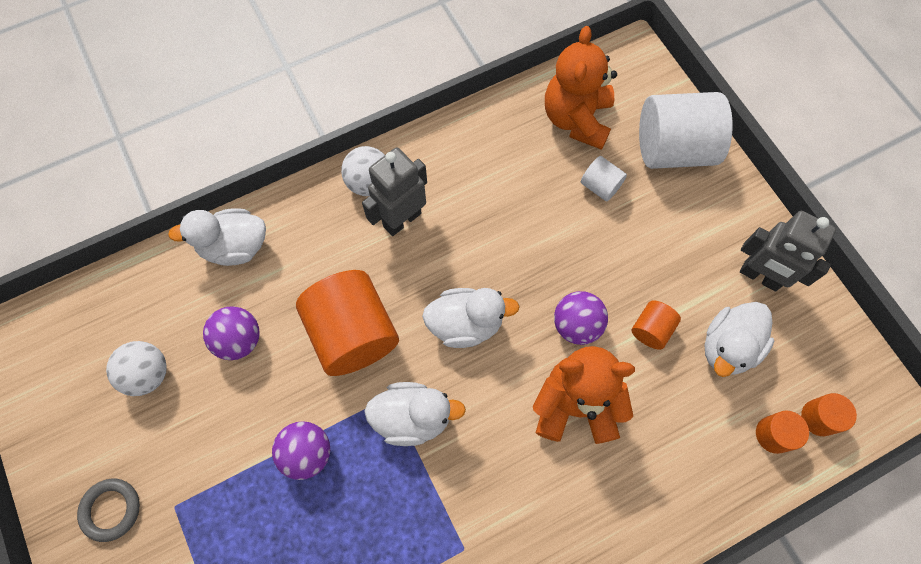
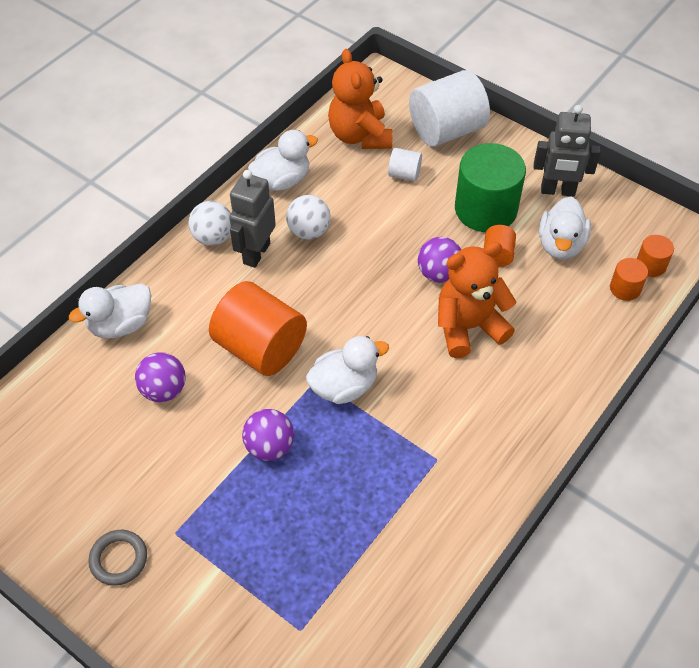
camera: 25 degrees left, 15 degrees down
white ball [106,341,167,396] -> white ball moved to [286,195,331,240]
white duck [422,288,520,348] -> white duck moved to [248,130,318,191]
none -> green cylinder [455,143,526,232]

